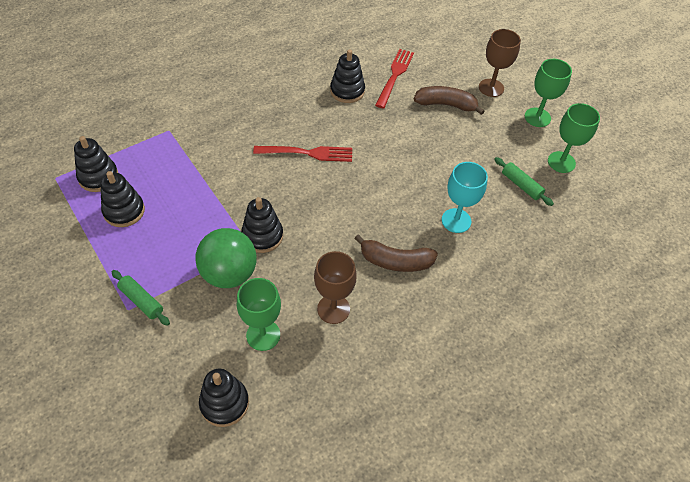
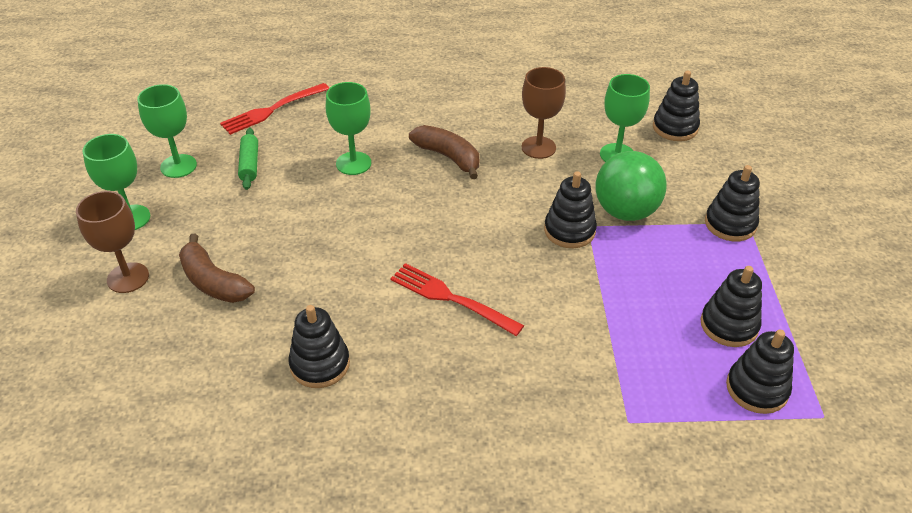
camera: 145 degrees left, 10 degrees down
green rolling pin [112,270,170,326] -> black stacking toy [705,165,760,241]
red fork [375,49,414,109] -> red fork moved to [220,83,329,135]
turquoise goblet [442,162,488,233] -> green goblet [326,82,371,175]

